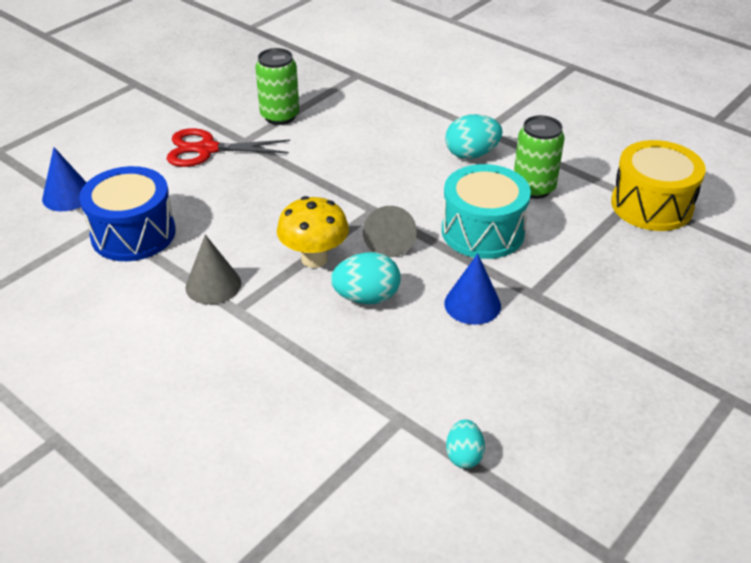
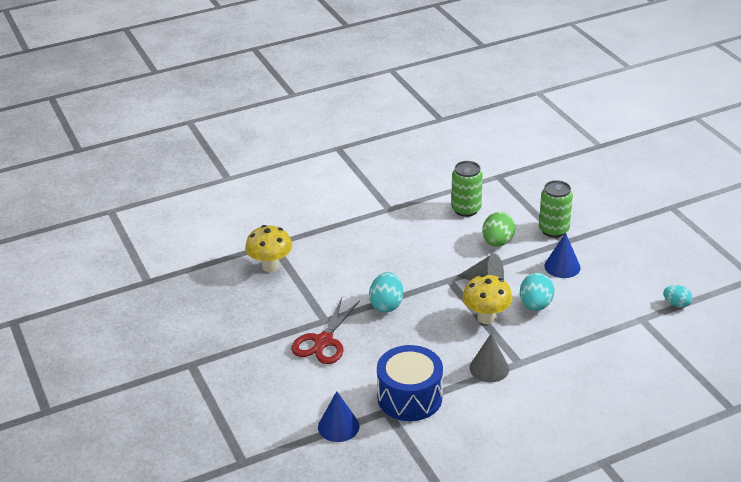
camera: 65 degrees left, 5 degrees down
green can [255,48,299,125] -> green can moved to [539,180,573,238]
turquoise drum [442,164,531,259] -> green egg [482,212,515,247]
turquoise egg [445,114,502,159] -> turquoise egg moved to [369,272,403,312]
yellow drum [611,140,706,231] -> none
none -> yellow mushroom [245,225,292,272]

